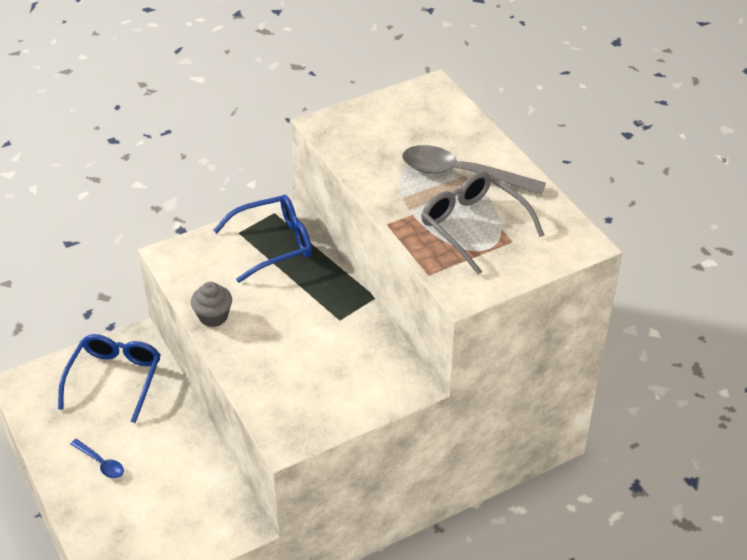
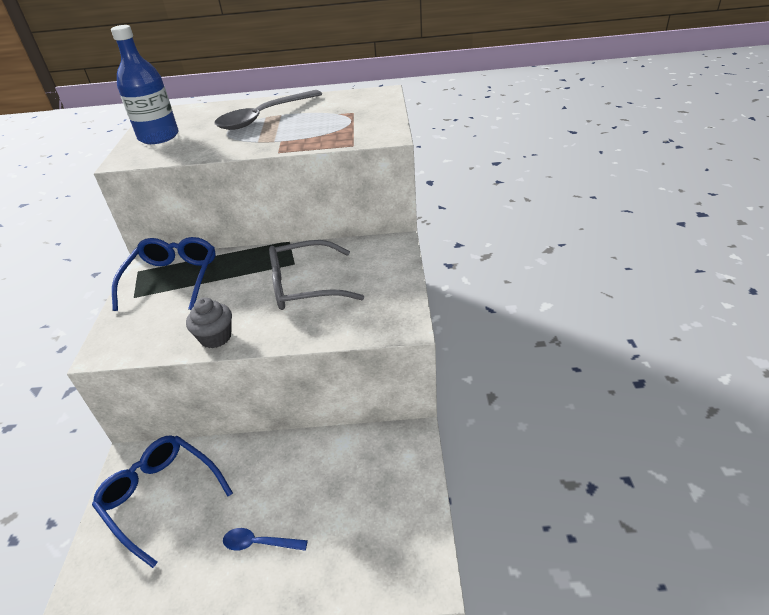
camera: 60 degrees left, 5 degrees down
blue spoon [70,439,124,478] -> blue spoon turned 150 degrees counterclockwise [223,528,308,551]
grey glasses [421,171,544,275] -> grey glasses moved to [269,240,364,310]
none -> blue bottle [111,25,179,144]

